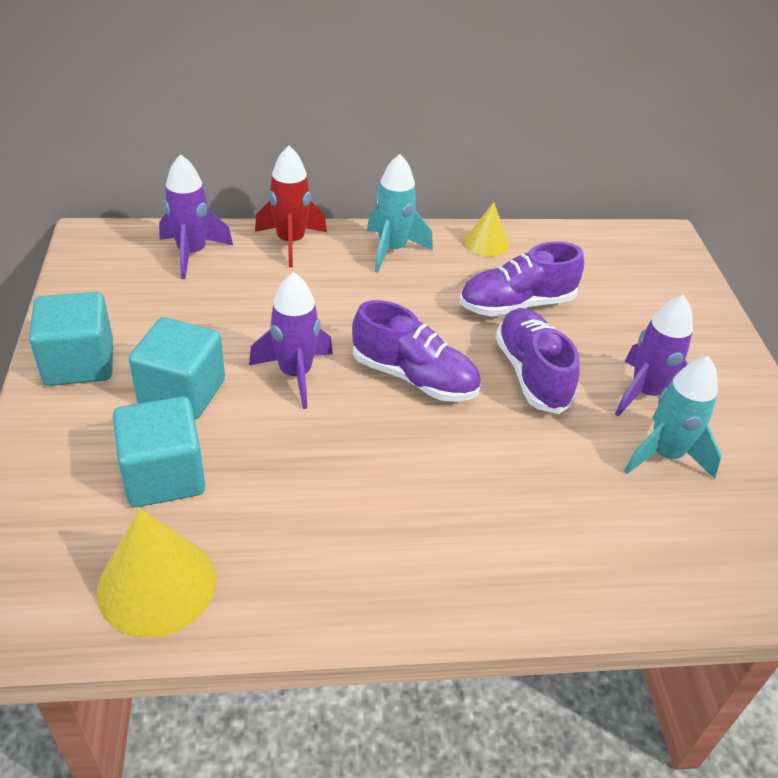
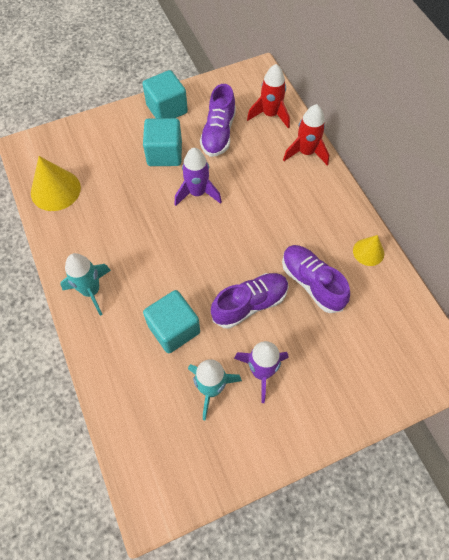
camera: 75 degrees right, 20 degrees up
turquoise cube [113,397,205,507] -> turquoise cube moved to [143,290,200,353]
purple rocket [159,154,233,279] -> red rocket [247,64,290,128]
purple shoe [352,300,481,402] -> purple shoe moved to [200,84,236,157]
turquoise rocket [367,154,433,273] -> turquoise rocket moved to [60,253,111,316]

